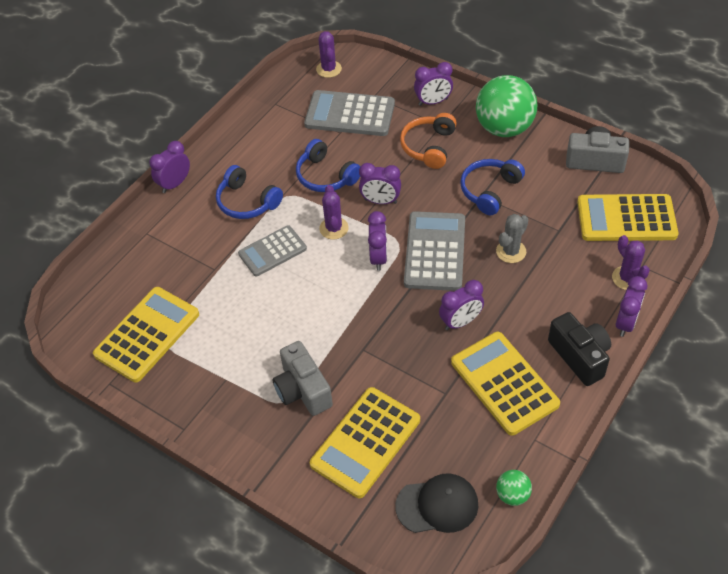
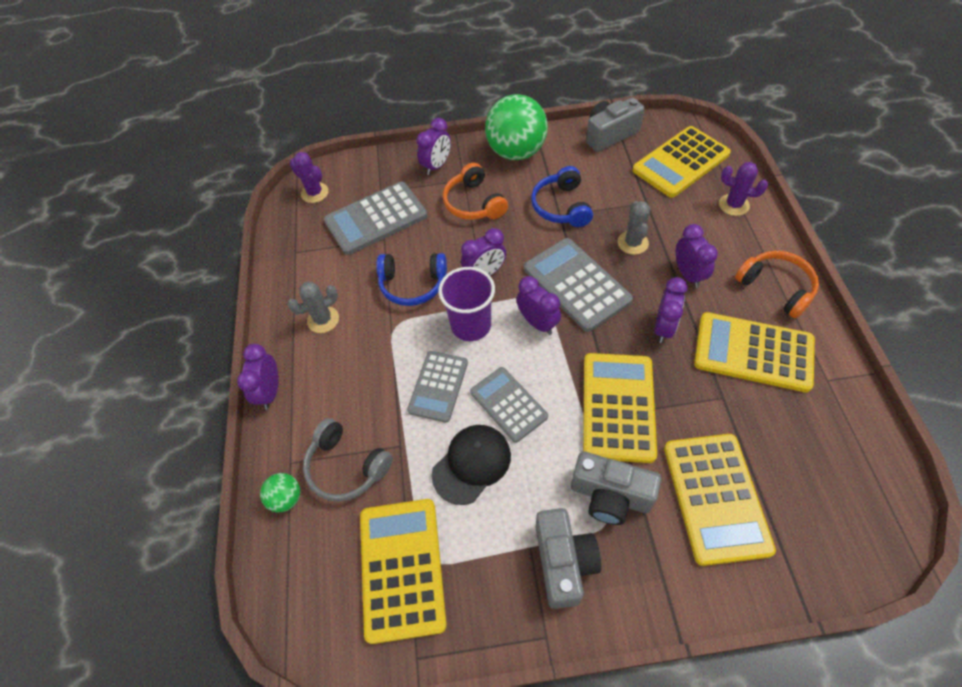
camera: 40 degrees left, 5 degrees up
blue headphones [216,165,283,219] -> none
purple cactus [319,185,349,239] -> purple cup [438,267,495,341]
black cap [395,474,478,533] -> black cap moved to [431,425,511,505]
green ball [496,470,532,506] -> green ball moved to [260,473,300,512]
black camera [548,312,611,386] -> orange headphones [735,251,819,318]
purple clock [616,276,647,337] -> purple clock moved to [676,224,718,288]
none -> grey cactus [287,281,339,333]
none -> grey headphones [303,418,393,502]
none -> grey calculator [470,367,548,443]
none -> grey camera [536,508,601,609]
none -> yellow calculator [583,353,657,463]

